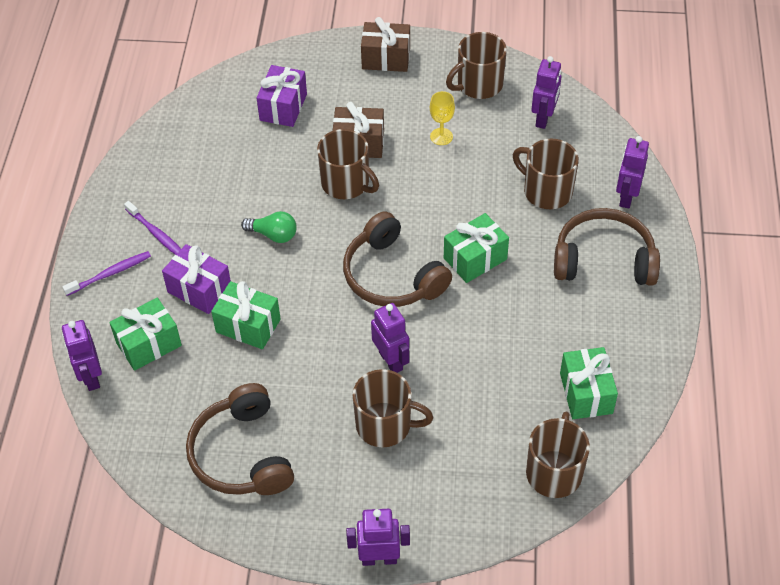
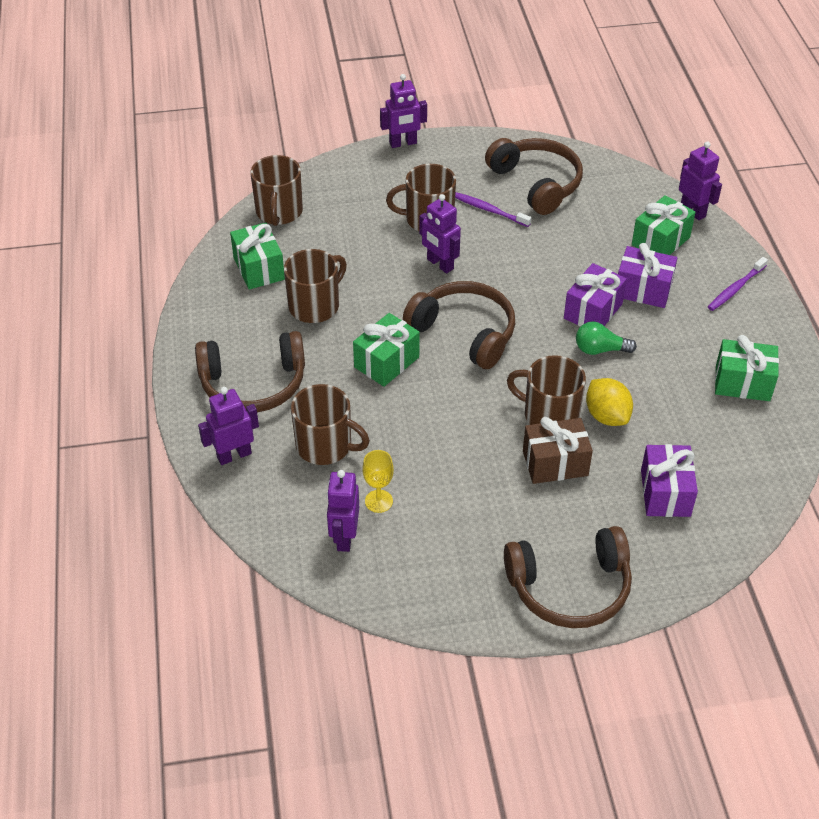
camera: 165 degrees right, 5 degrees down
purple toothbrush [124,201,181,255] -> purple toothbrush moved to [455,192,531,227]
green gift [211,281,281,349] -> green gift moved to [715,335,779,401]
brown gift [361,17,410,72] -> brown headphones [504,526,632,628]
yellow goblet [430,91,455,145] -> yellow goblet moved to [362,450,394,513]
brown mug [446,32,507,99] -> brown mug moved to [284,249,347,323]
purple robot [616,136,649,209] -> purple robot turned 120 degrees counterclockwise [198,387,259,465]
none -> purple gift [564,263,627,327]
none -> yellow lemon [586,378,633,426]

